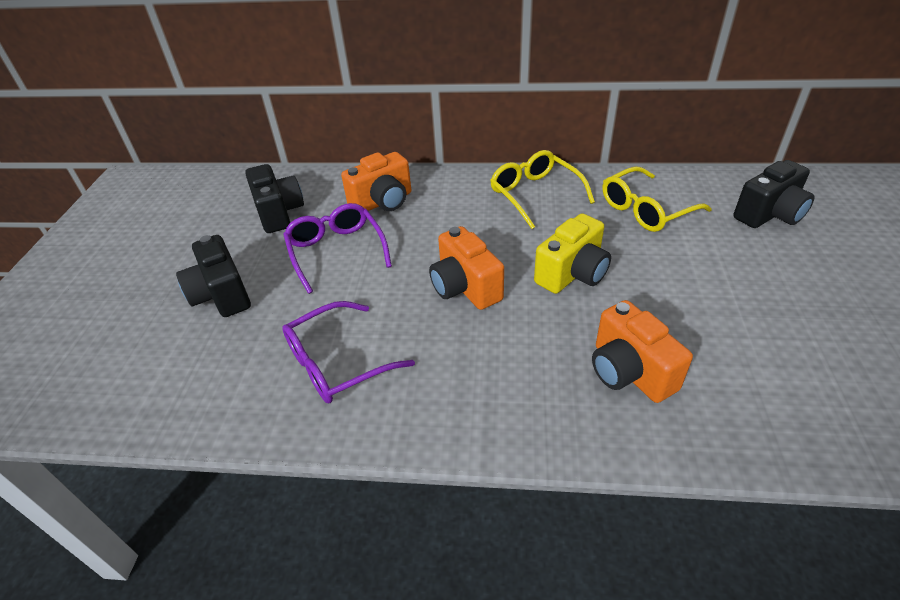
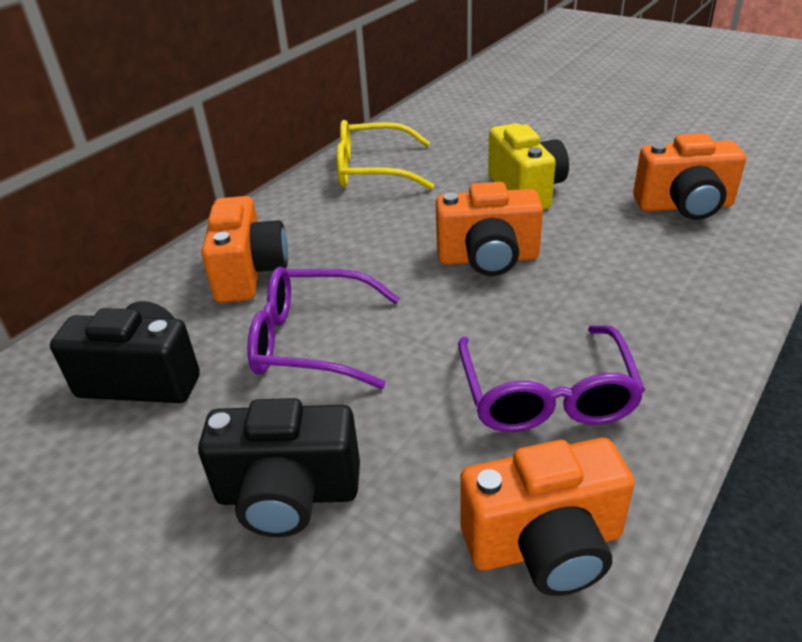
camera: 60 degrees left, 5 degrees down
yellow glasses [603,166,712,232] -> none
black camera [734,160,815,228] -> none
none -> orange camera [460,438,635,596]

